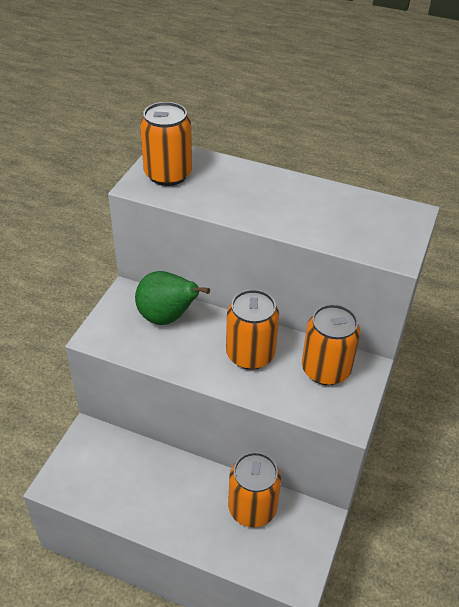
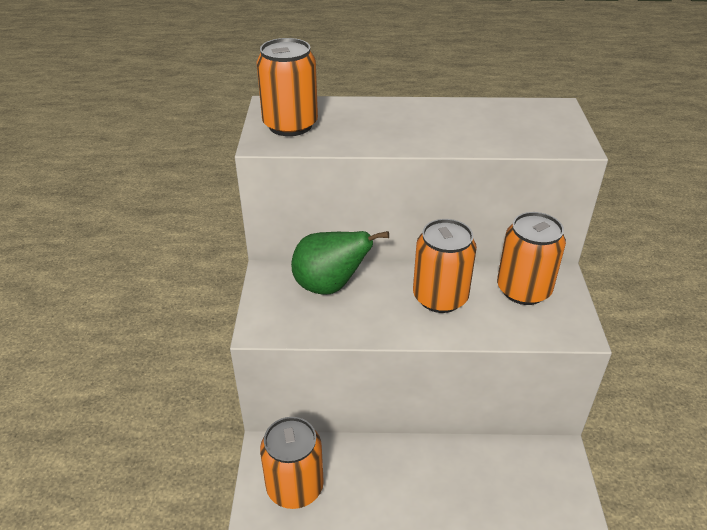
camera: 20 degrees left, 5 degrees down
orange can [228,452,281,527] -> orange can moved to [260,417,324,509]

